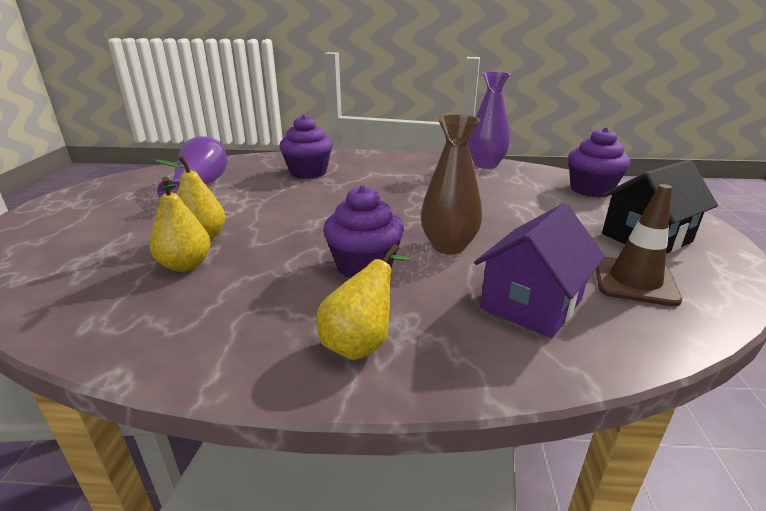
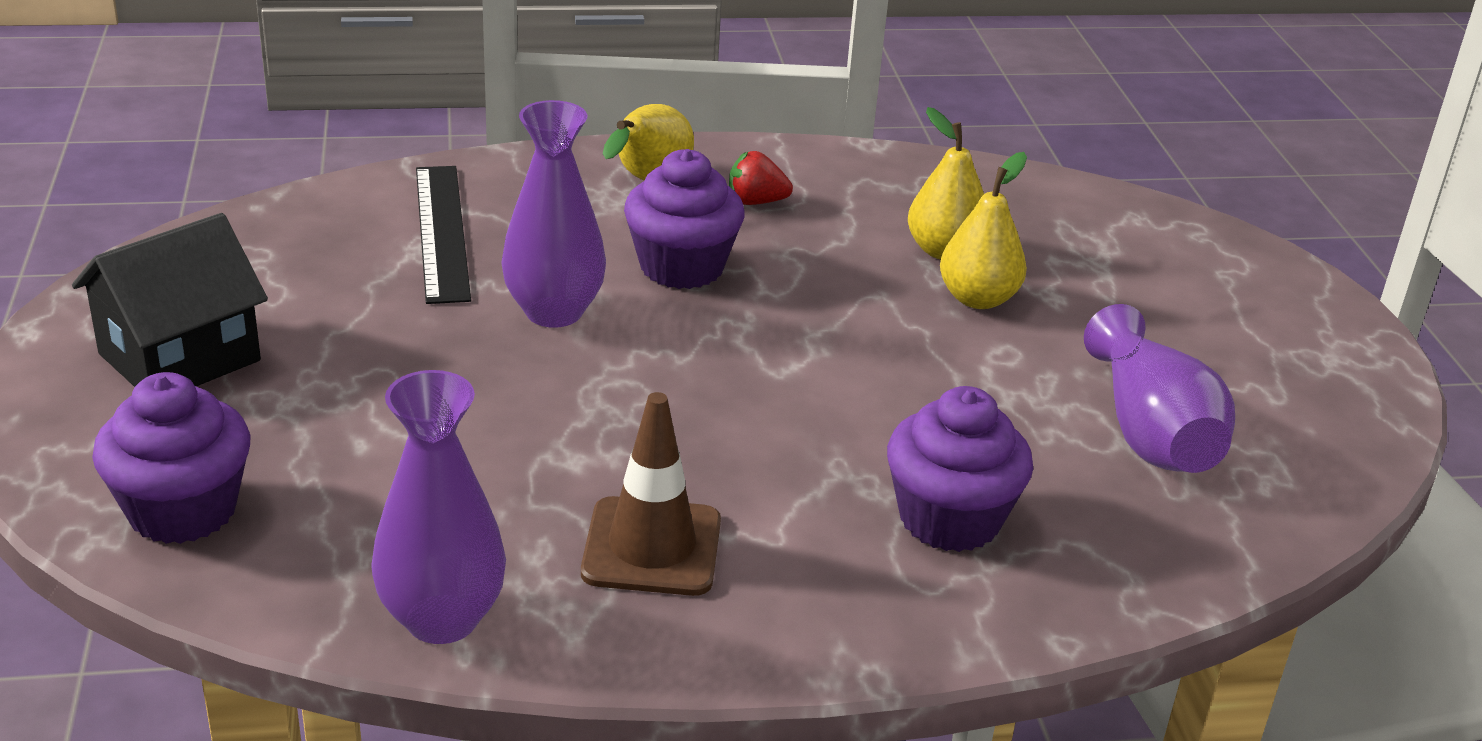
camera: 165 degrees right, 5 degrees up
brown vase [421,114,482,255] -> purple vase [501,100,606,328]
purple house [474,203,605,338] -> black ruler [416,166,471,304]
brown traffic cone [596,184,682,307] -> brown traffic cone moved to [581,392,721,596]
none -> red strawberry [729,151,793,205]

